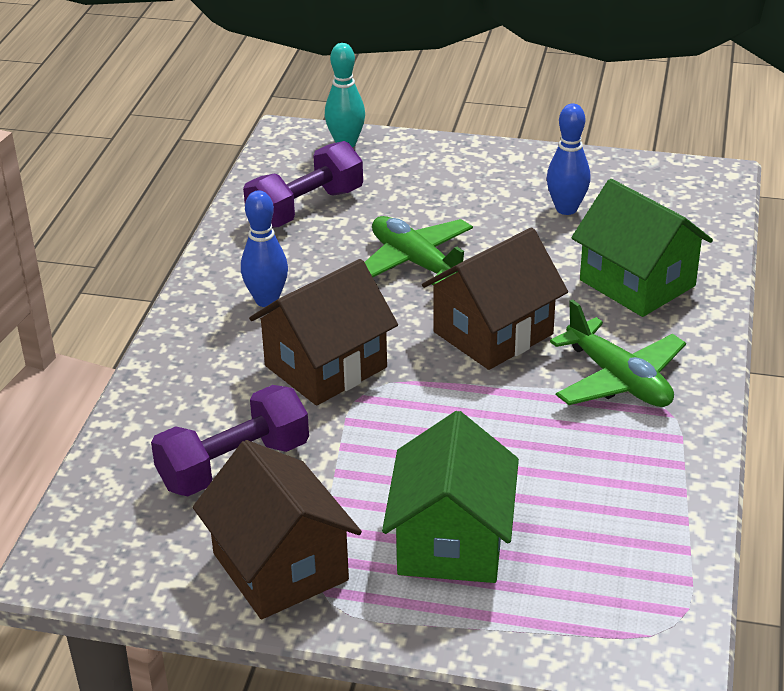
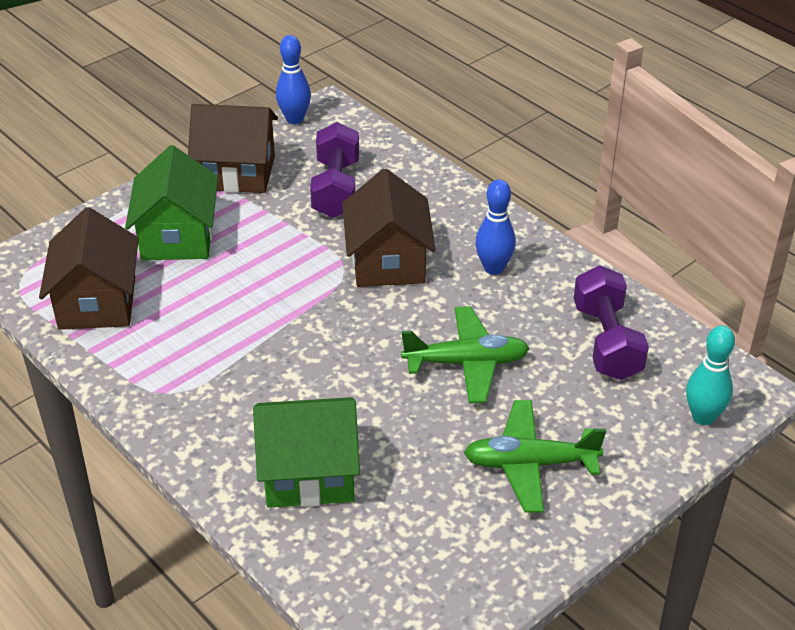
camera: 125 degrees right, 5 degrees up
green house [382,411,519,583] -> green house turned 45 degrees clockwise [125,145,218,260]
brown house [422,227,568,370] -> brown house moved to [39,207,139,330]
blue bowling pin [547,104,591,215] -> blue bowling pin moved to [276,35,311,124]
green plane [550,299,686,407] -> green plane moved to [464,400,606,512]

